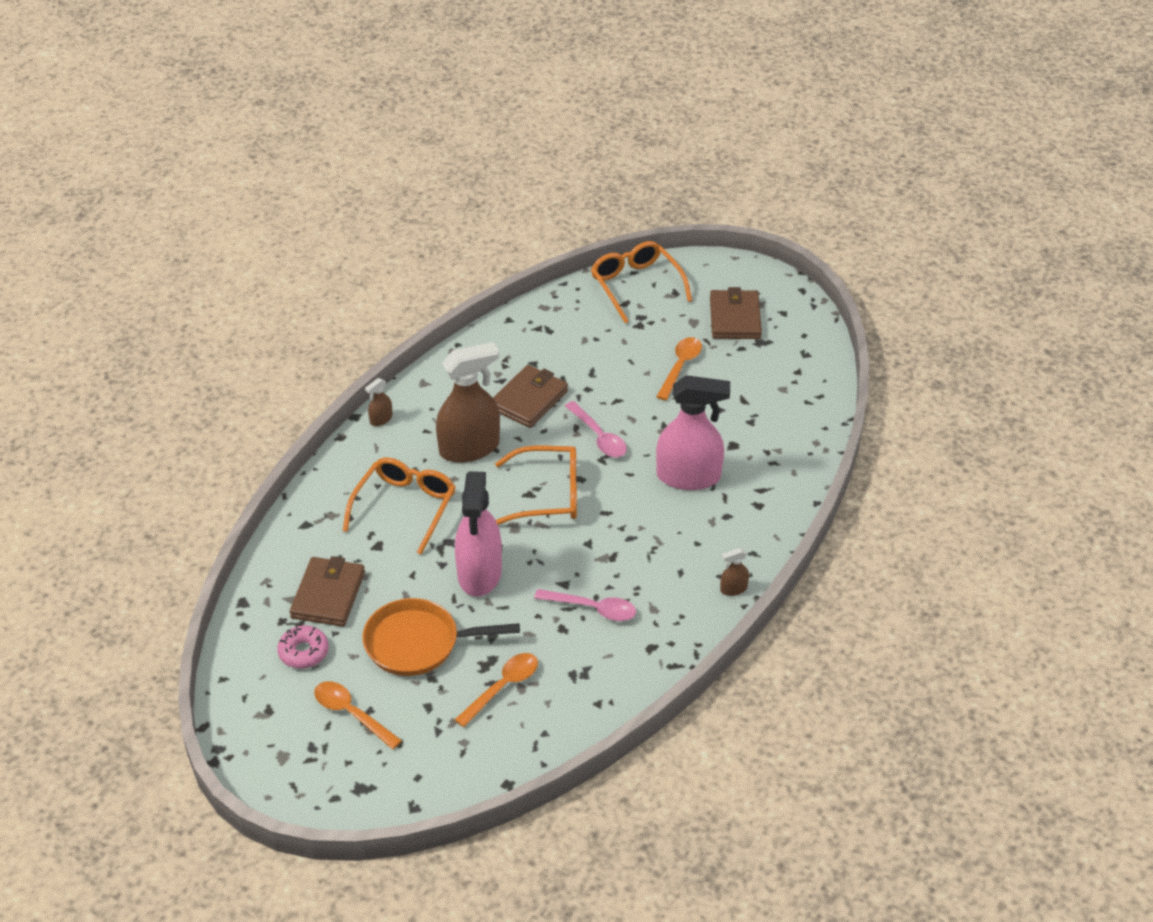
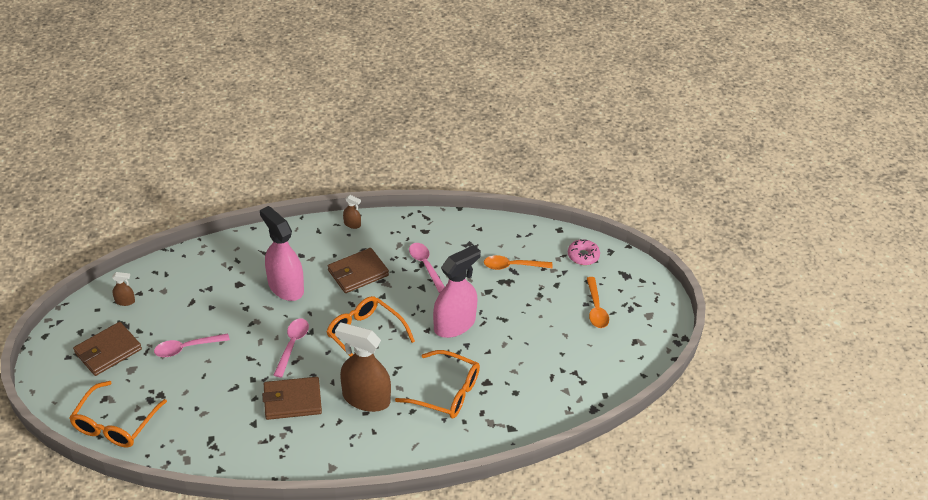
camera: 135 degrees left, 0 degrees up
pink donut [277,625,329,668] -> pink donut moved to [568,239,600,265]
brown wallet [290,556,365,627] -> brown wallet moved to [328,248,389,293]
orange glasses [343,457,456,555] -> orange glasses turned 135 degrees counterclockwise [395,350,480,419]
orange pan [362,598,520,676] -> none
brown spray bottle [365,378,393,426] -> brown spray bottle moved to [112,272,135,306]
orange spoon [656,337,702,400] -> pink spoon [154,333,230,357]

